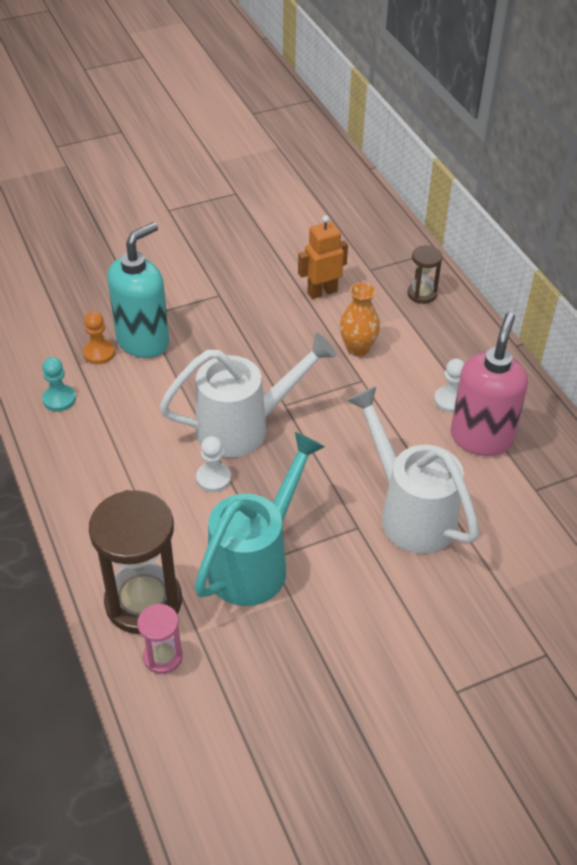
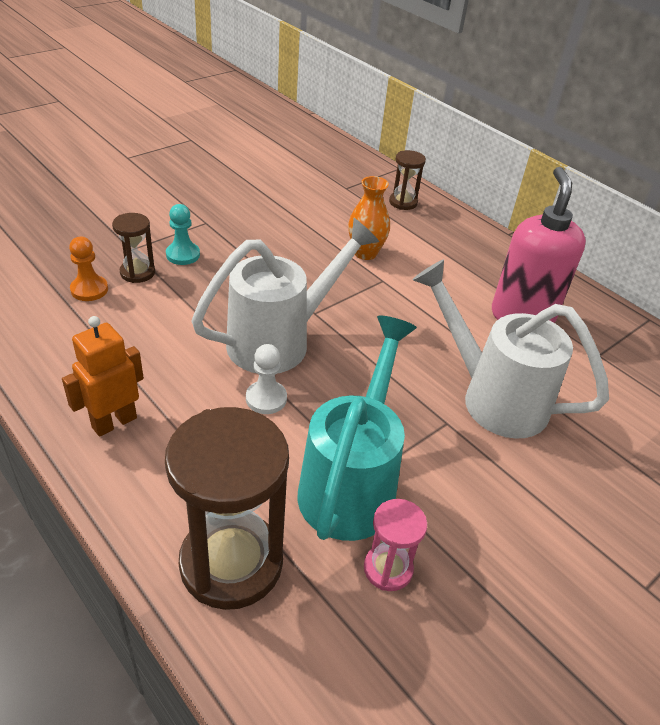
camera: 20 degrees left, 5 degrees down
turquoise pawn [42,357,76,412] -> turquoise pawn moved to [166,204,200,265]
turquoise soap dispenser [107,222,169,358] -> brown hourglass [112,213,155,283]
pink hourglass [137,604,183,674] -> pink hourglass moved to [364,499,427,591]
orange robot [298,215,348,299] -> orange robot moved to [62,316,144,437]
white pawn [434,358,465,413] -> none

